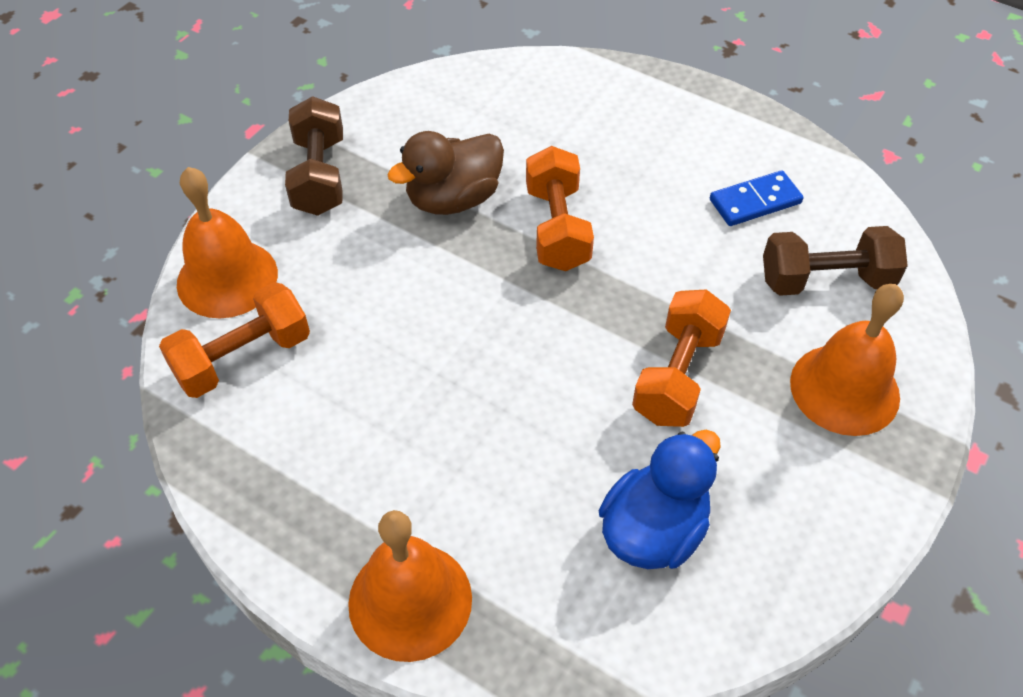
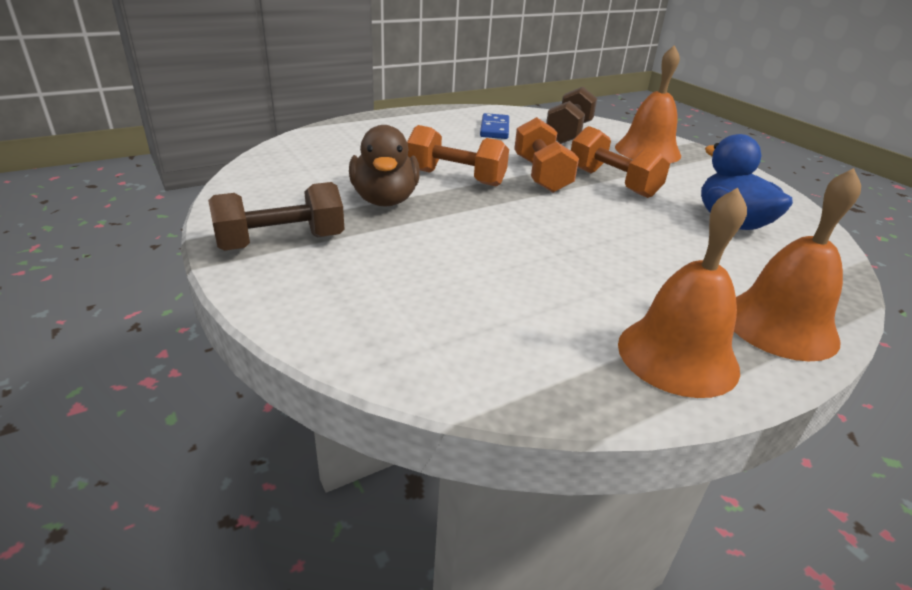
camera: 65 degrees left, 20 degrees down
orange dumbbell [159,282,310,398] -> orange dumbbell moved to [514,117,579,193]
orange bell [177,167,278,318] -> orange bell moved to [618,188,747,398]
brown dumbbell [285,96,343,216] -> brown dumbbell turned 45 degrees counterclockwise [208,182,344,251]

